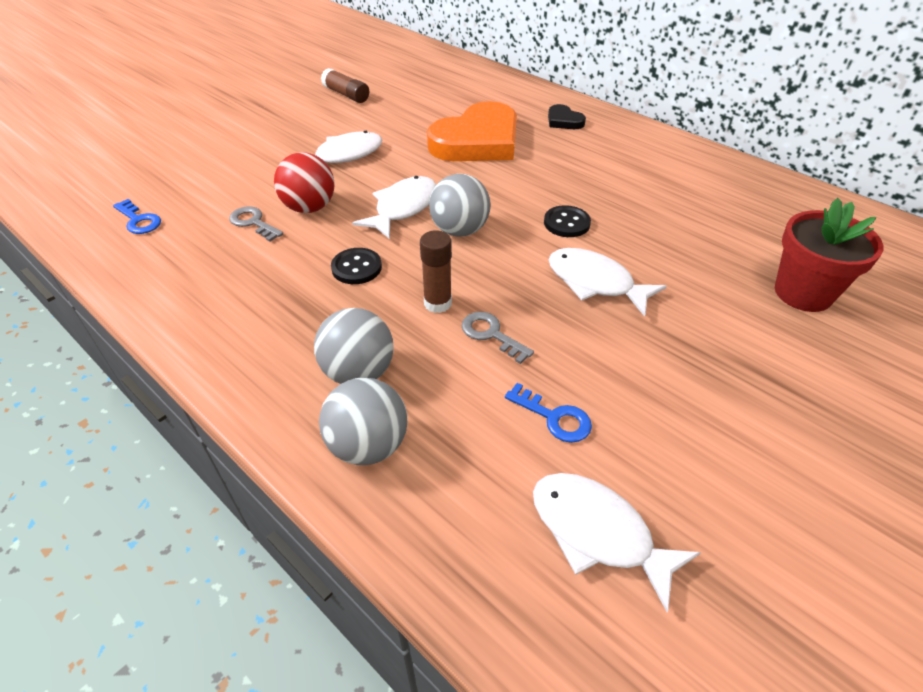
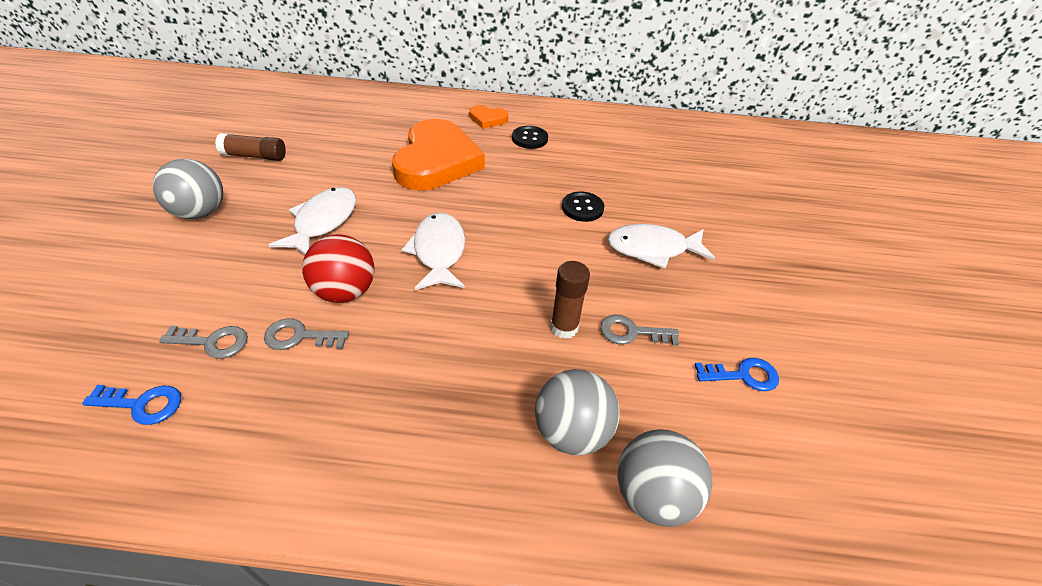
camera: 40 degrees left, 0 degrees up
black button [331,248,382,284] -> black button moved to [512,126,548,149]
grey ball [429,174,491,237] -> grey ball moved to [152,159,223,219]
white fish [533,473,701,612] -> none
black heart [548,104,586,129] -> orange heart [469,105,508,129]
red flower pot [775,198,884,312] -> none
none -> grey key [159,326,248,359]

